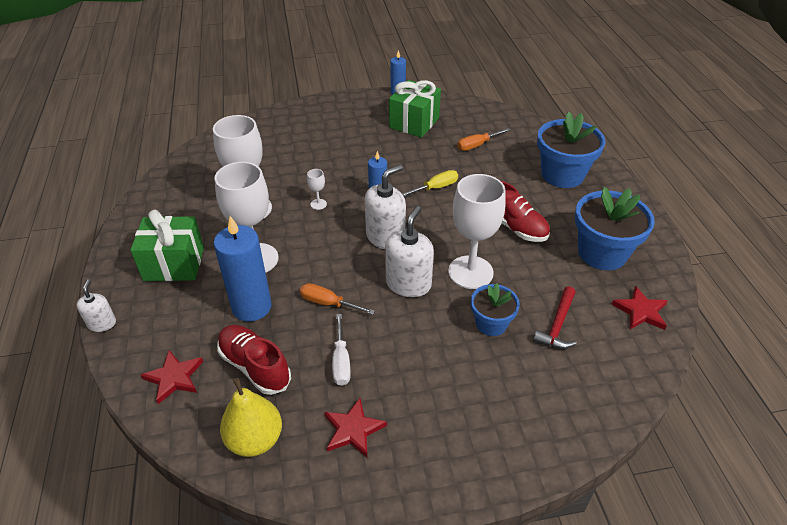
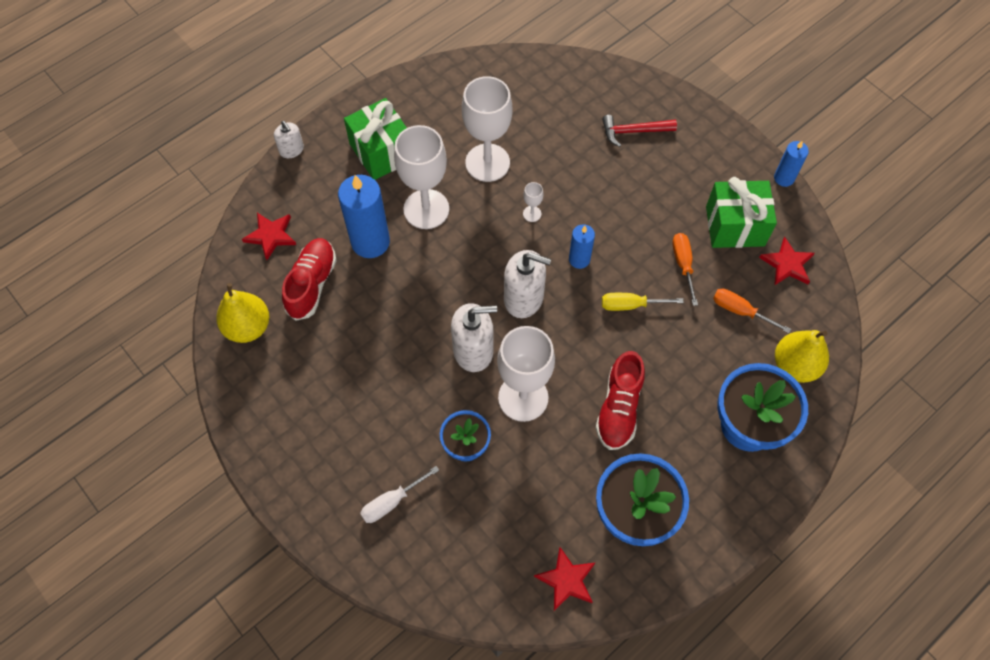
camera: 60 degrees right, 20 degrees up
white soap dispenser [77,279,116,332] -> white soap dispenser turned 90 degrees clockwise [274,121,304,158]
orange screwdriver [300,283,375,315] -> orange screwdriver moved to [672,233,698,306]
red star [324,398,387,457] -> red star moved to [759,237,814,286]
white screwdriver [332,314,351,386] -> white screwdriver moved to [360,466,439,523]
yellow screwdriver [402,170,458,196] -> yellow screwdriver turned 150 degrees clockwise [602,293,684,311]
red hammer [533,286,577,349] -> red hammer moved to [602,115,677,147]
none -> yellow pear [775,330,829,383]

